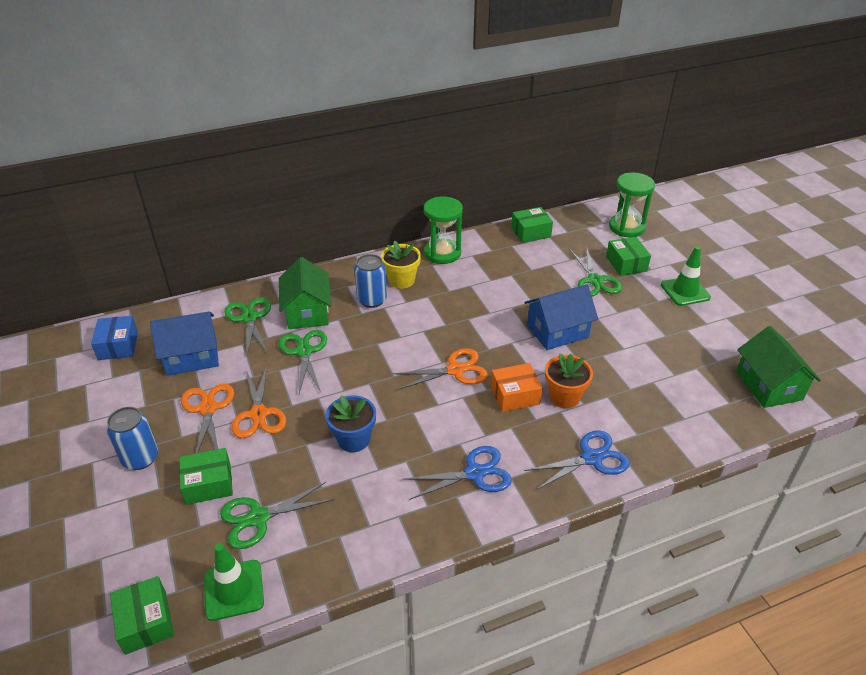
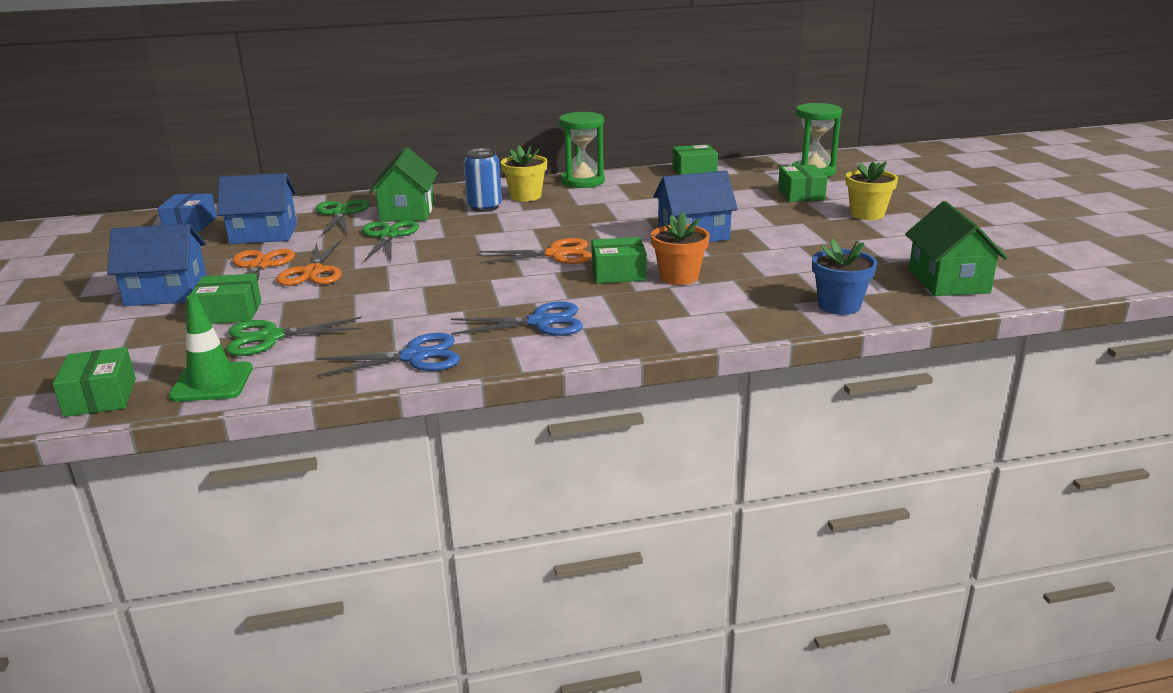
camera: 10 degrees right, 15 degrees down
blue can [107,407,158,470] -> blue house [107,224,207,306]
blue flower pot [326,395,376,452] -> blue flower pot moved to [812,239,877,315]
orange box [491,363,542,412] -> green box [591,237,647,284]
blue scissors [524,430,630,490] -> blue scissors moved to [316,333,460,377]
green scissors [569,246,622,296] -> none
green traffic cone [661,246,711,306] -> yellow flower pot [846,162,898,220]

